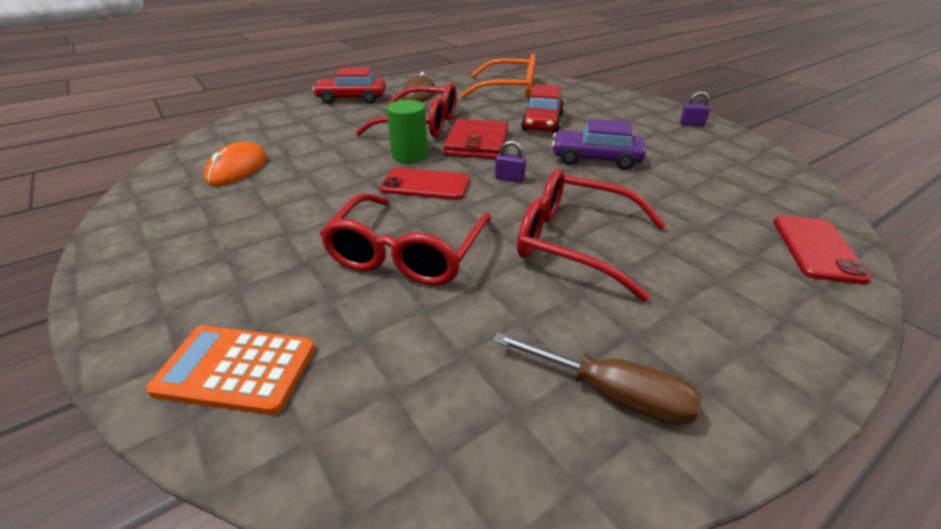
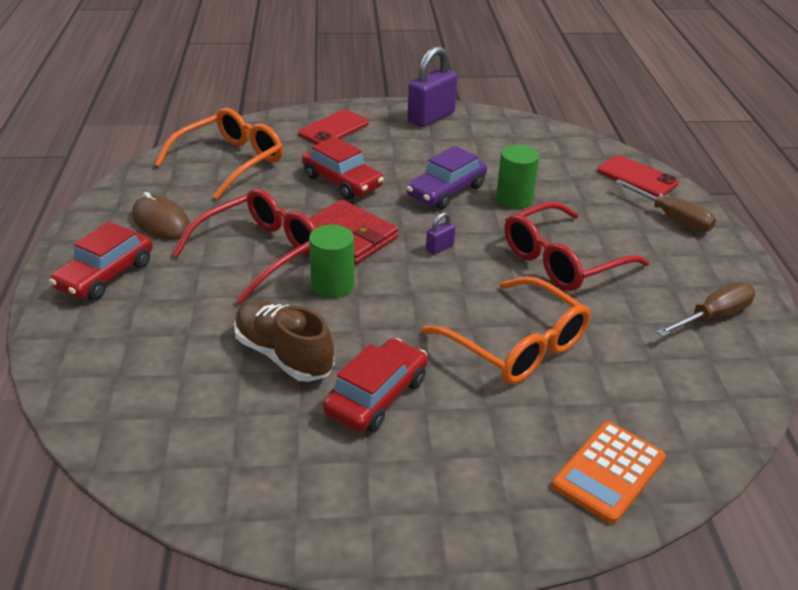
camera: 60 degrees left, 0 degrees up
orange mouse [203,142,267,186] -> none
red glasses [320,193,491,286] -> orange glasses [422,276,591,384]
red phone [380,168,470,200] -> red phone moved to [298,110,369,144]
purple padlock [680,91,710,126] -> purple padlock [407,46,458,127], size x2.22
none -> brown shoe [234,300,334,382]
none -> red car [323,338,428,432]
none -> green cylinder [496,145,539,208]
none -> brown screwdriver [615,179,716,232]

